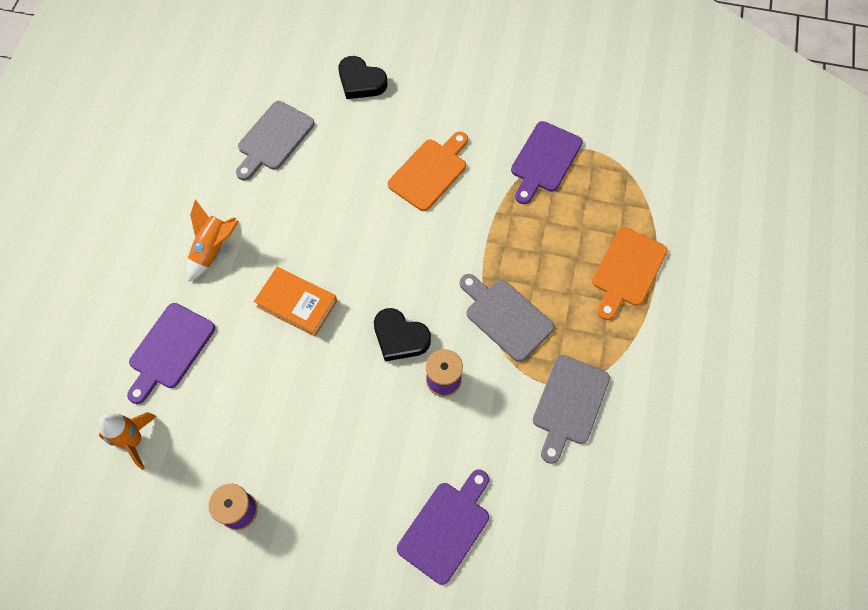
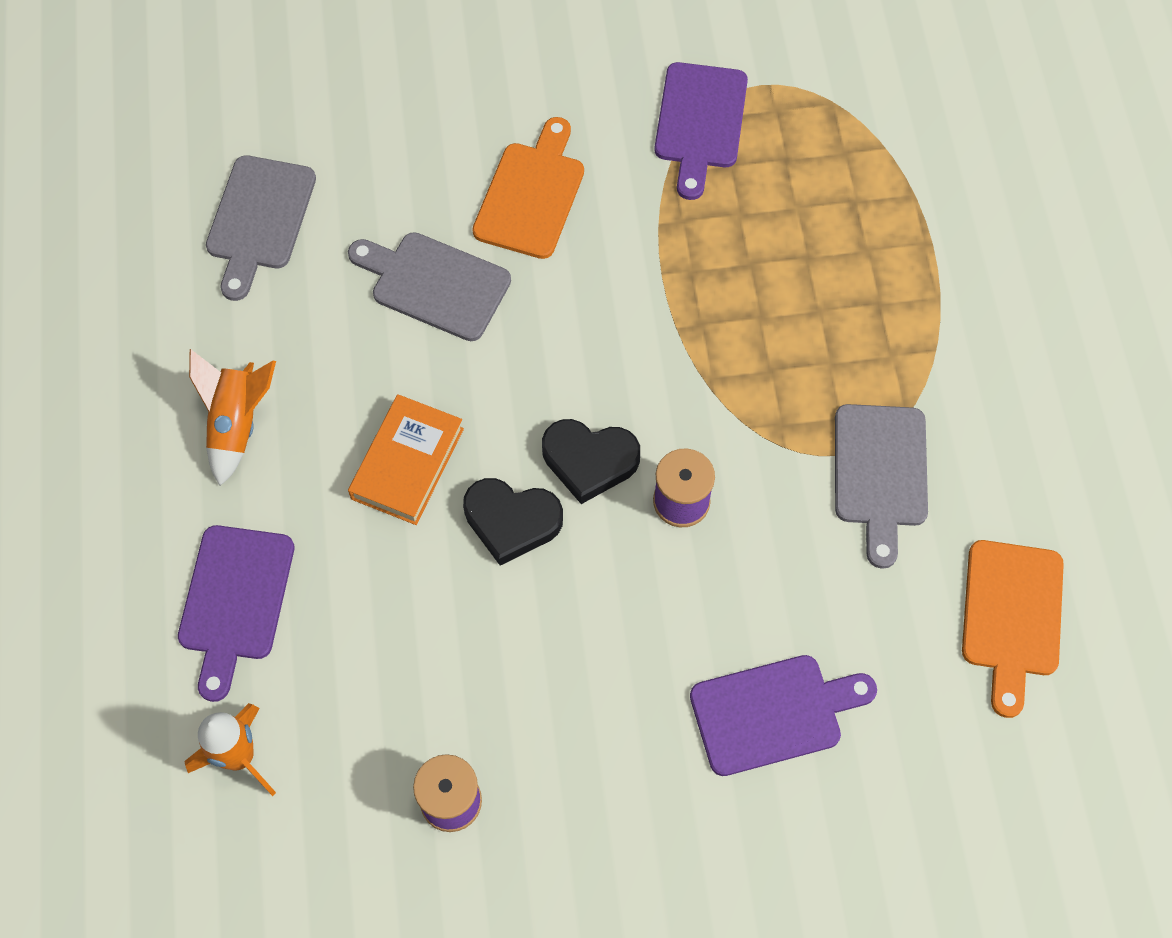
camera: 20 degrees left, 0 degrees up
orange book [254,267,337,337] -> orange book turned 75 degrees counterclockwise [348,394,464,525]
black heart [338,56,387,99] -> black heart moved to [463,478,563,566]
purple cutting board [397,470,489,585] -> purple cutting board turned 60 degrees clockwise [690,655,877,776]
grey cutting board [460,274,554,362] -> grey cutting board moved to [348,232,511,341]
orange cutting board [592,227,668,320] -> orange cutting board moved to [962,540,1064,718]

